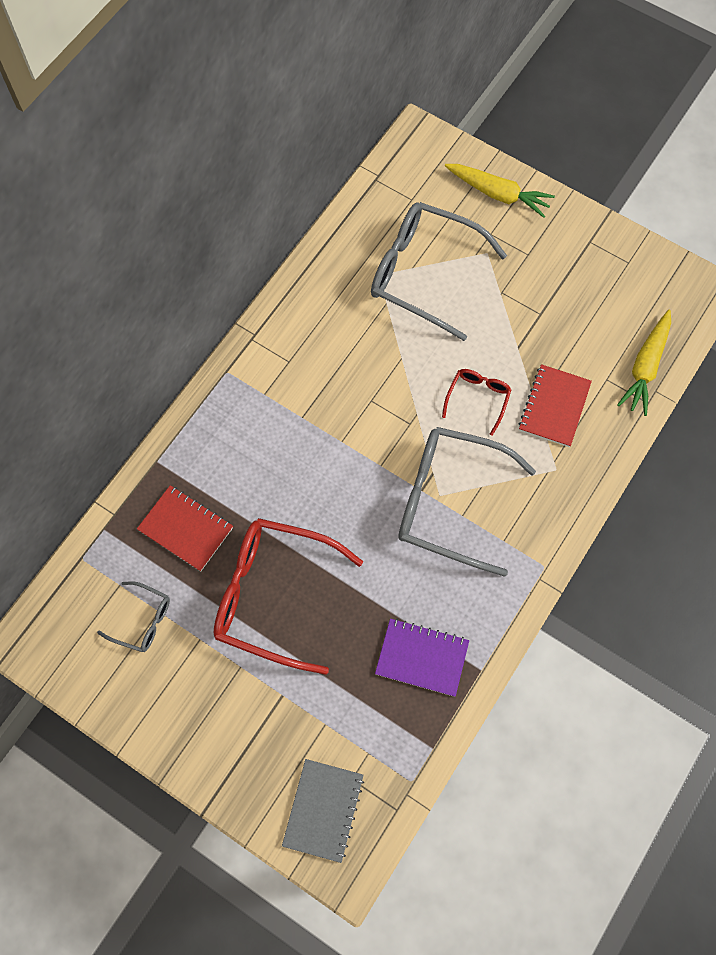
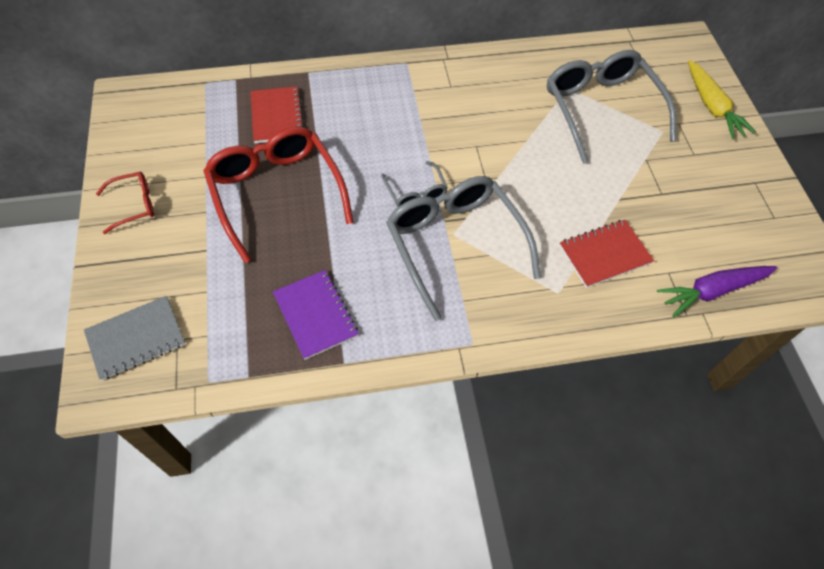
camera: 45 degrees right, 10 degrees down
grey glasses [97,581,170,652] -> grey glasses moved to [381,161,448,207]
red glasses [442,369,512,436] -> red glasses moved to [96,172,154,234]
yellow carrot [617,310,671,416] -> purple carrot [657,266,777,317]

